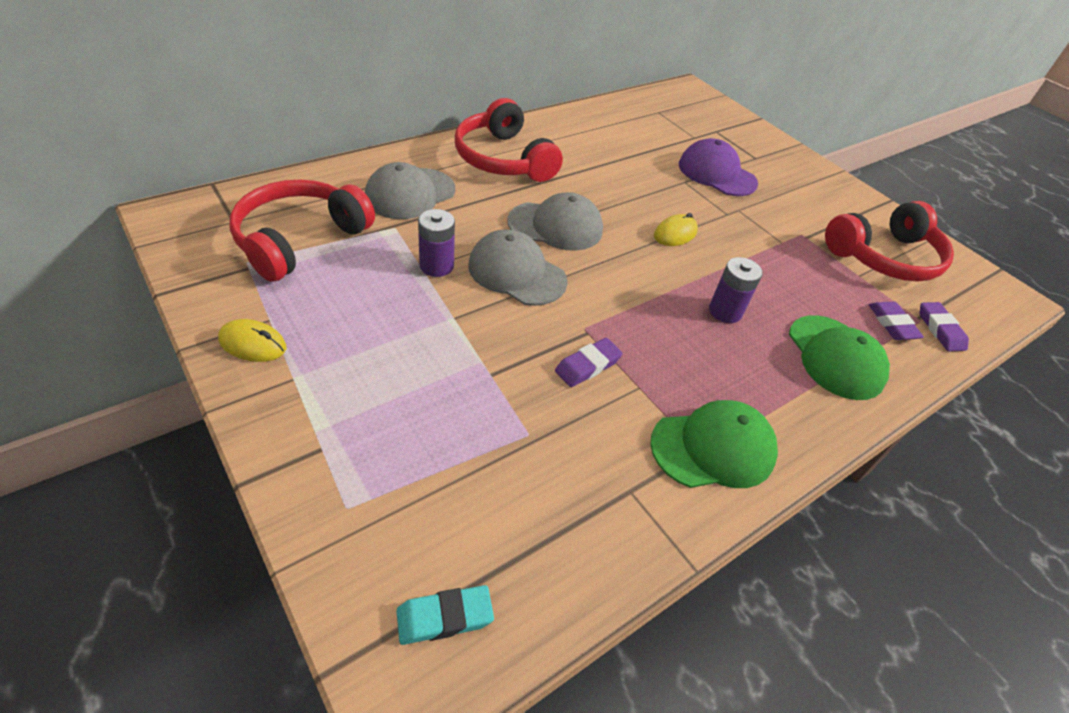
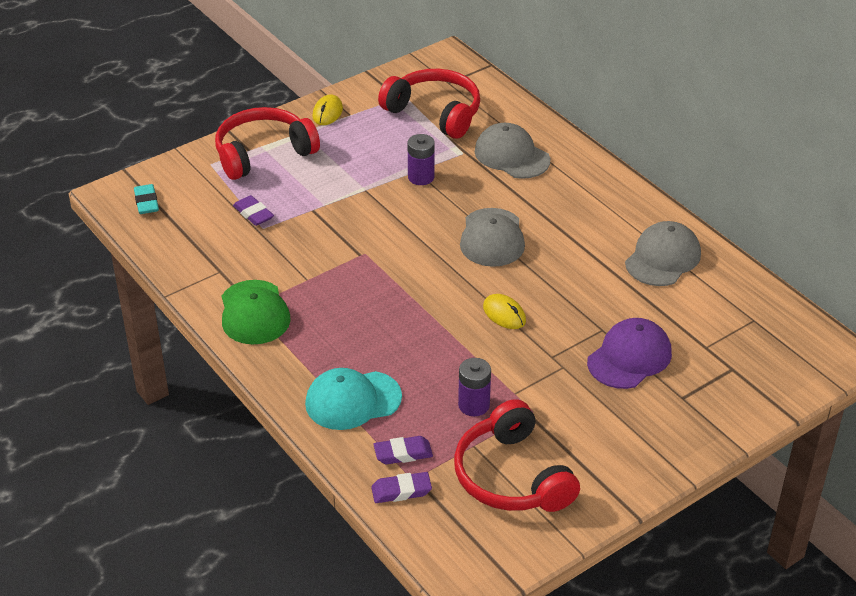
camera: 95 degrees right, 5 degrees down
red headphones [455,98,563,182] -> red headphones moved to [215,107,320,180]
grey cap [468,229,568,306] -> grey cap moved to [625,221,701,286]
purple eraser [555,338,623,387] -> purple eraser moved to [233,195,274,226]
purple battery [709,257,763,323] -> purple battery moved to [458,358,491,416]
green cap [789,315,890,400] -> turquoise cap [305,368,402,430]

